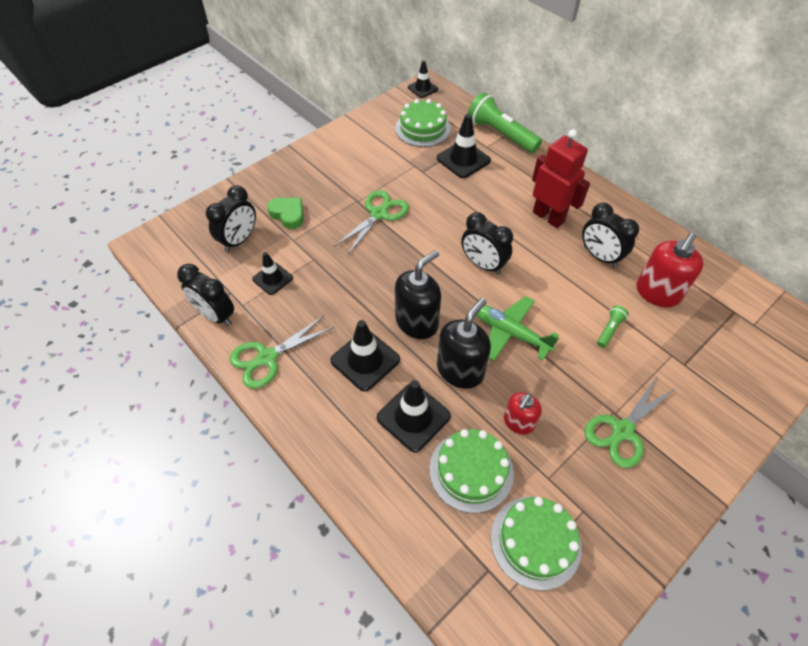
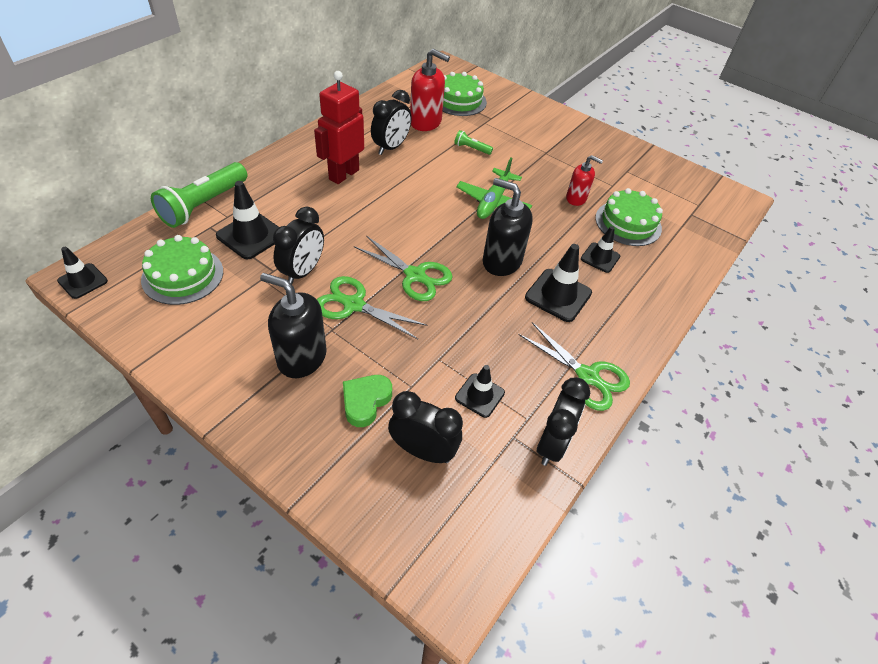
camera: 105 degrees left, 5 degrees down
black traffic cone [377,380,451,452] -> black traffic cone [581,226,620,273], size x0.64
black soap dispenser [437,298,491,389] -> black soap dispenser moved to [260,273,327,378]
black clock [461,212,513,274] -> black clock moved to [273,207,324,284]
green cake [491,497,582,590] -> green cake moved to [443,72,487,116]
green scissors [584,377,675,468] -> green scissors moved to [354,236,453,301]

